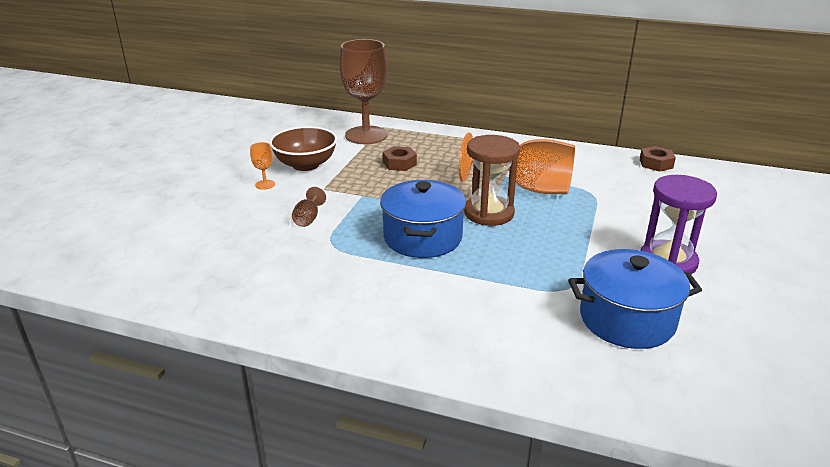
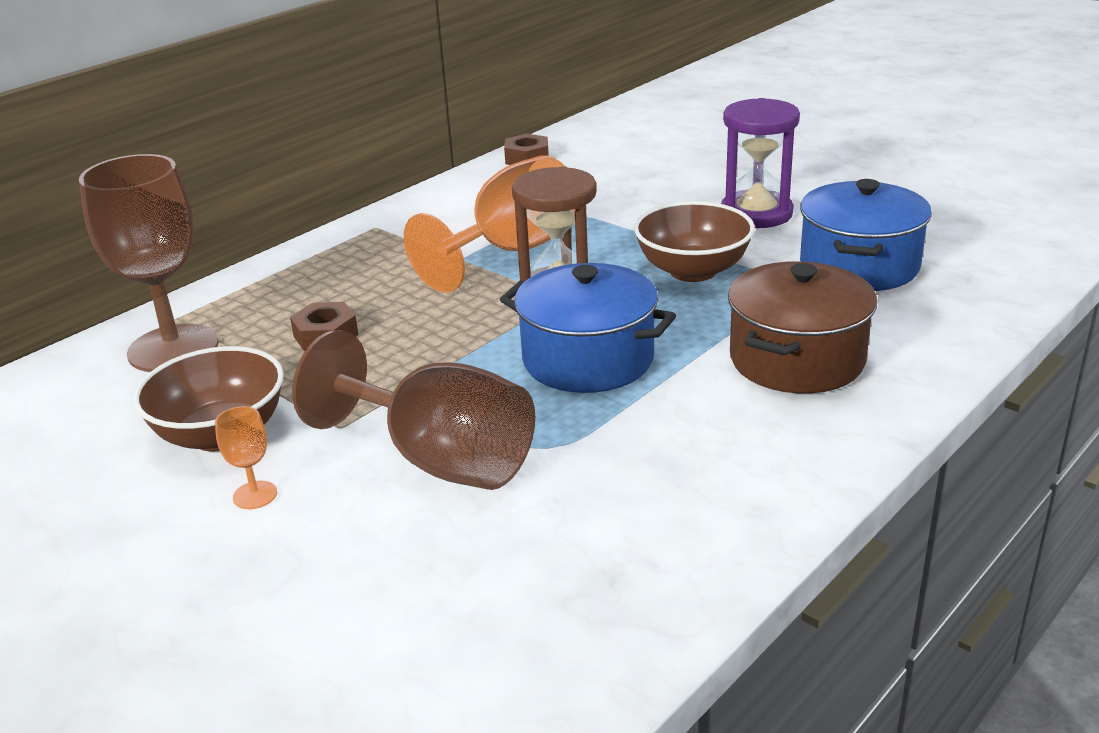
camera: 65 degrees left, 0 degrees up
brown goblet [292,187,326,227] -> brown goblet [292,330,535,490], size x2.48
none -> brown bowl [634,201,755,282]
none -> brown pot [728,261,877,393]

